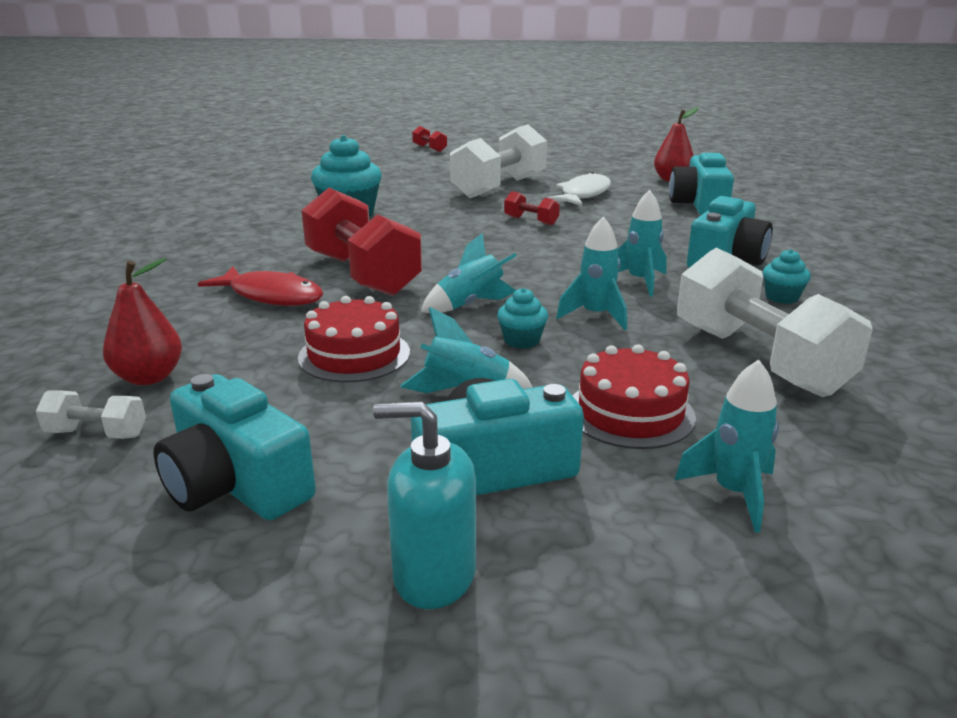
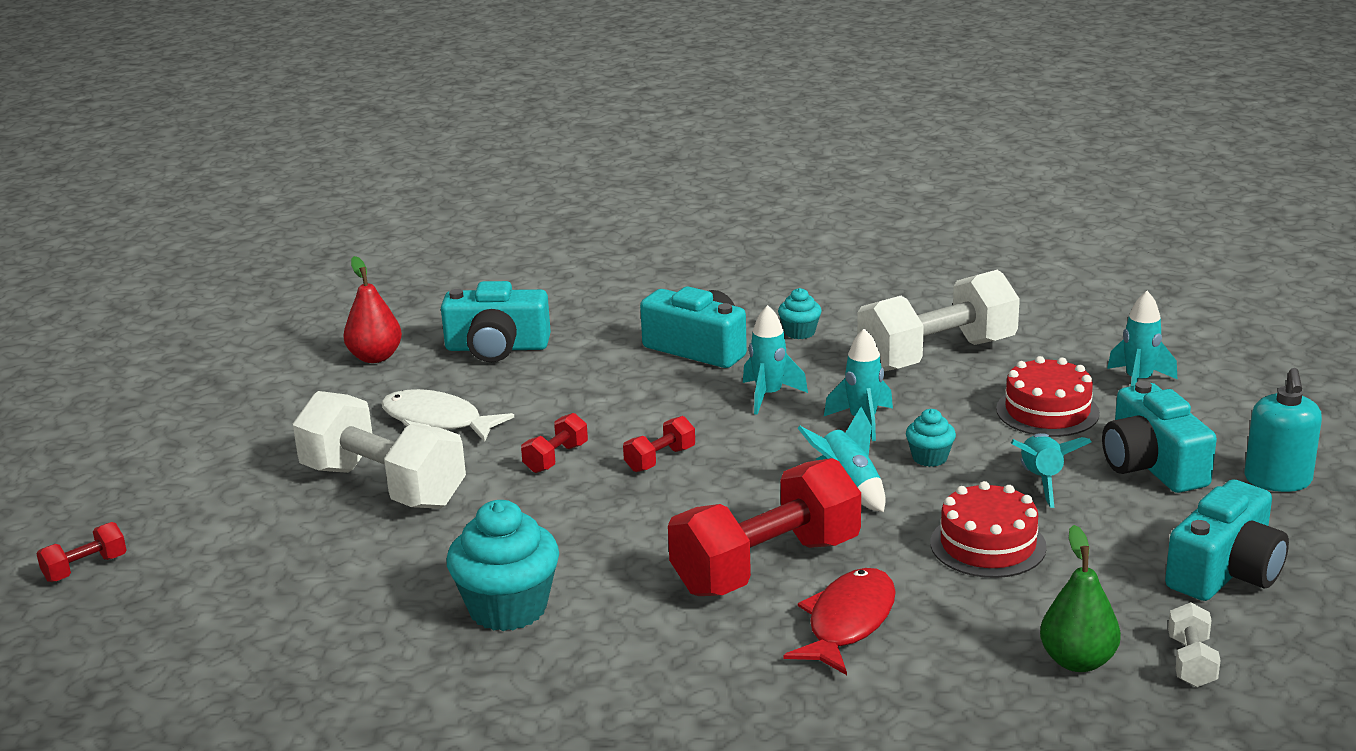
camera: 90 degrees left, 0 degrees up
red pear [103,258,182,385] -> green pear [1040,525,1121,672]
none -> red dumbbell [623,416,695,472]

